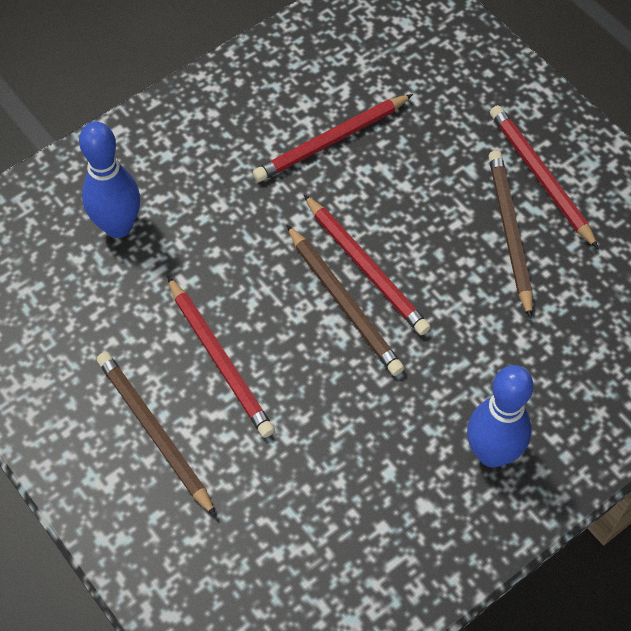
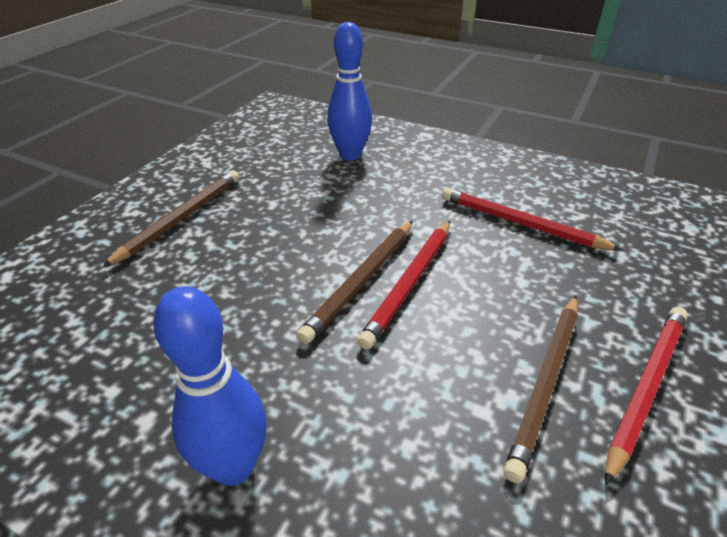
camera: 65 degrees right, 20 degrees down
red pencil [167,276,275,438] -> none
brown pencil [489,150,533,319] -> brown pencil turned 150 degrees clockwise [503,295,578,483]

